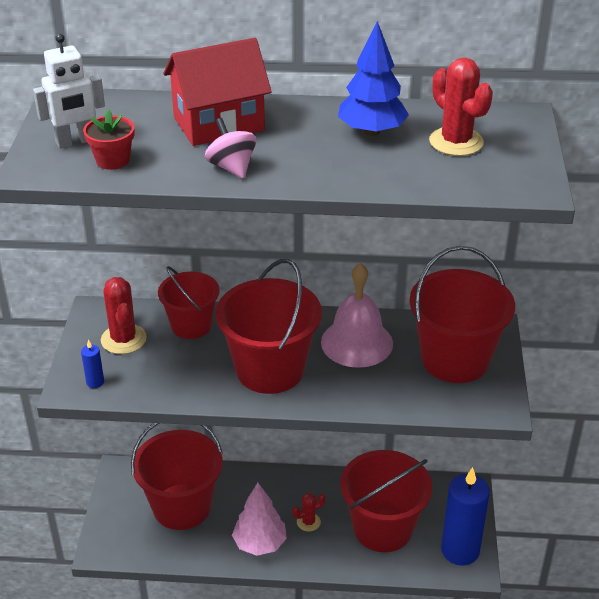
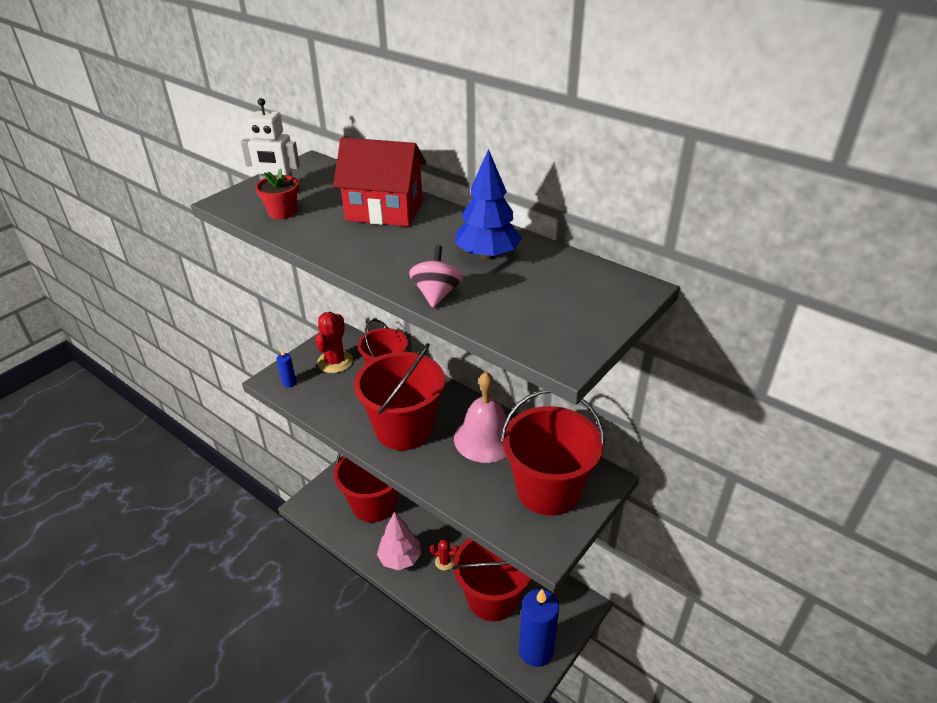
camera: 35 degrees right, 0 degrees up
pink spinning top [205,118,257,179] -> pink spinning top moved to [409,245,463,308]
red cactus [429,57,493,156] -> none

